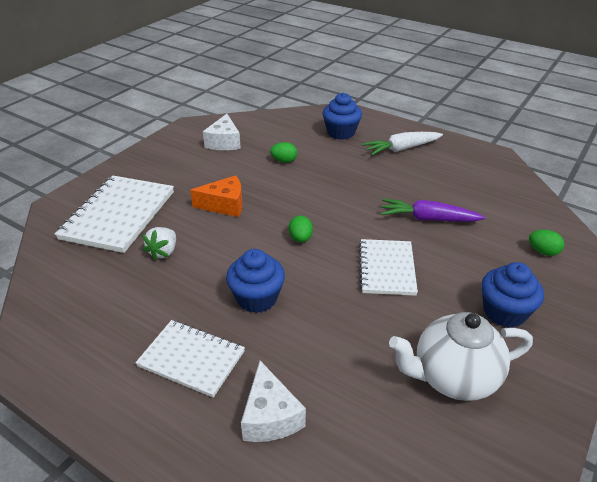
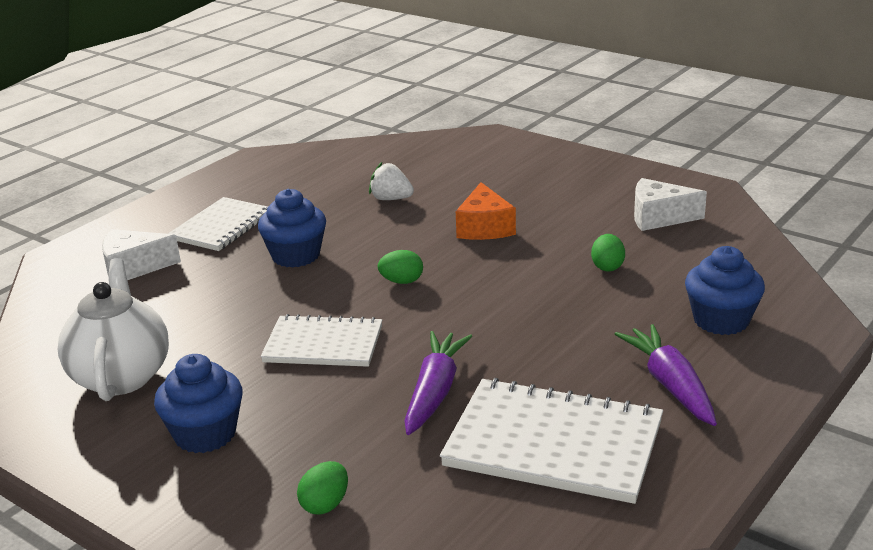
camera: 95 degrees right, 10 degrees down
white notebook [55,175,174,253] -> white notebook moved to [440,378,663,504]
white carrot [362,132,443,155] -> purple carrot [615,324,717,426]

